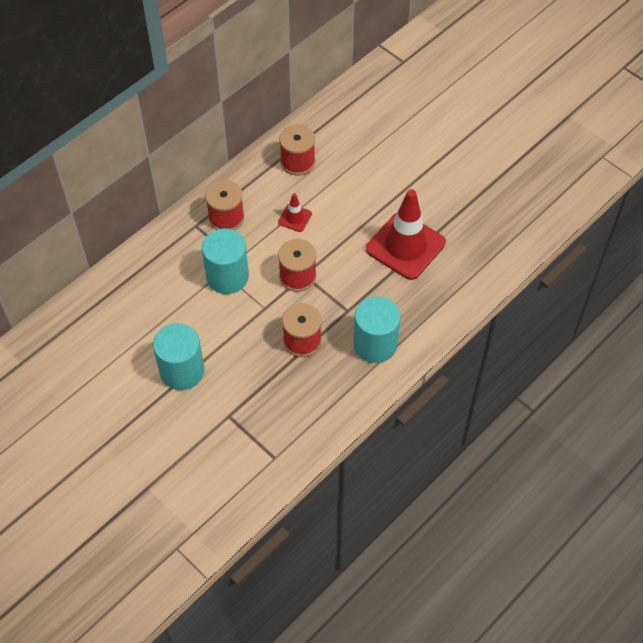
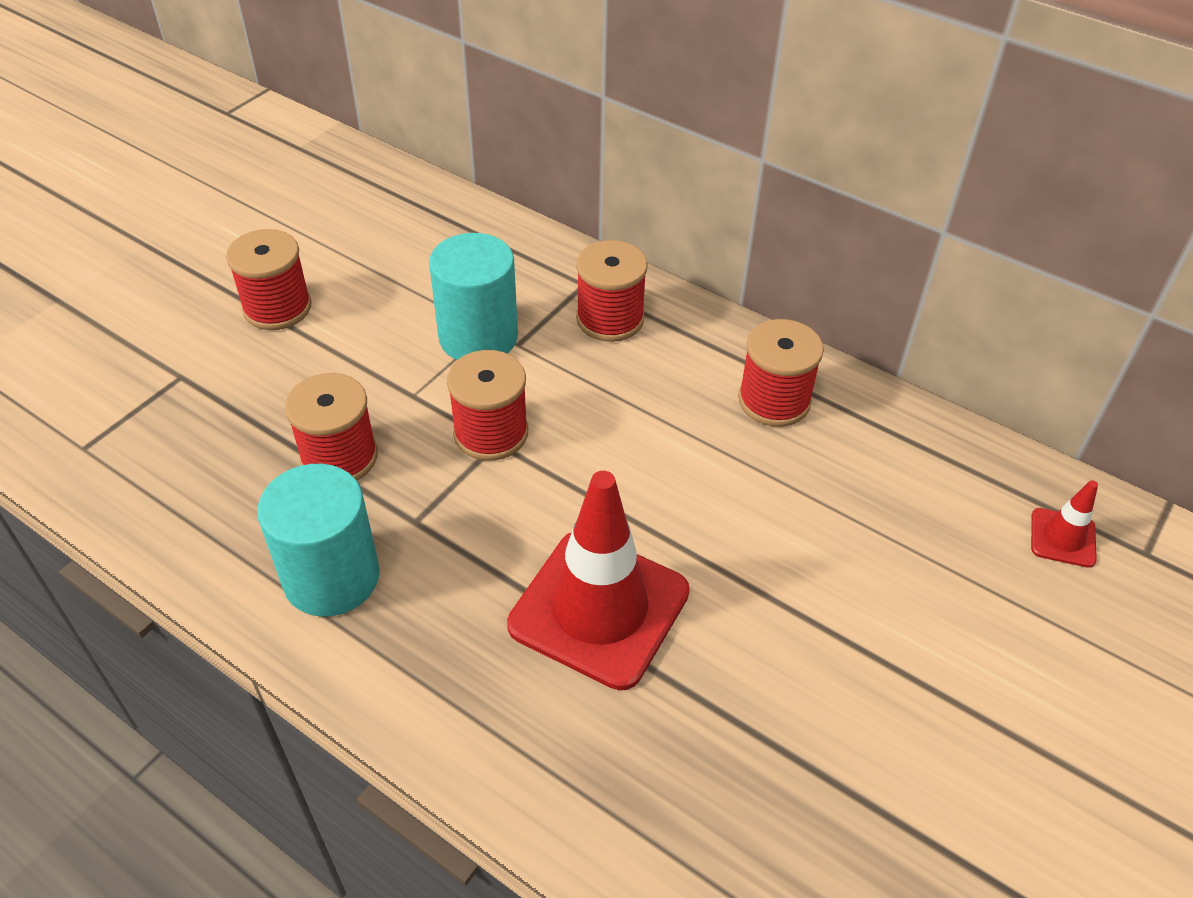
camera: 80 degrees right, 10 degrees down
turquoise cylinder [153,323,204,390] -> red spool [226,229,312,330]
red traffic cone [278,193,312,232] -> red traffic cone moved to [1031,480,1098,568]

